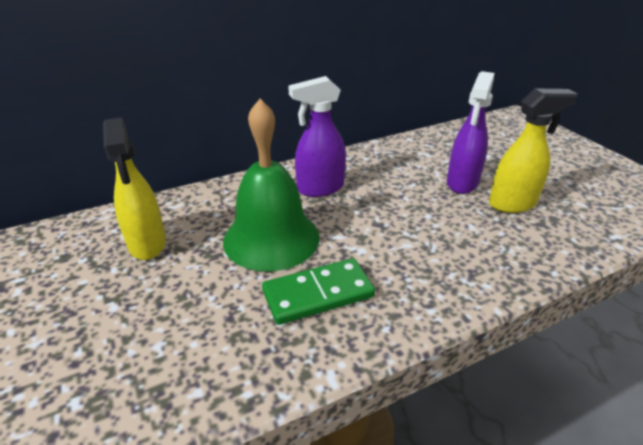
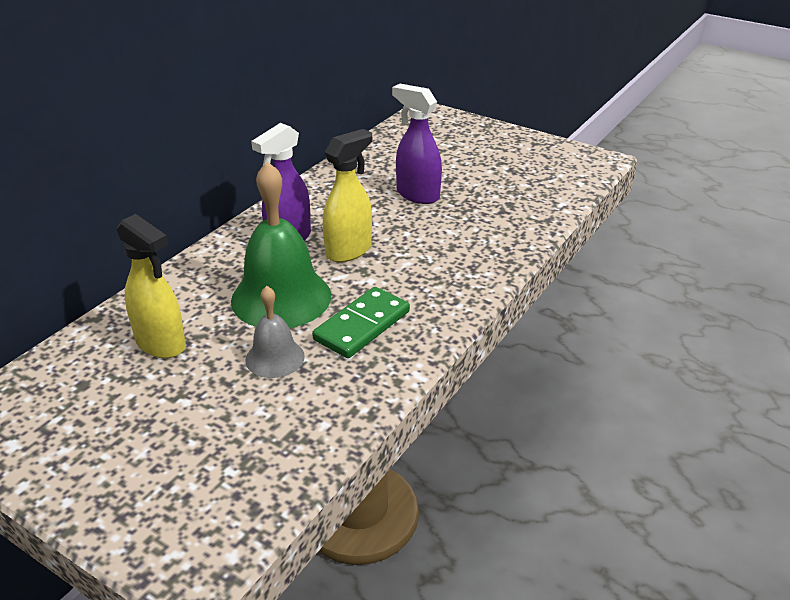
camera: 30 degrees left, 0 degrees up
purple spray bottle [447,71,495,194] -> purple spray bottle turned 135 degrees clockwise [392,84,442,204]
yellow spray bottle [489,88,578,213] -> yellow spray bottle moved to [323,129,372,262]
none -> grey bell [245,286,305,378]

